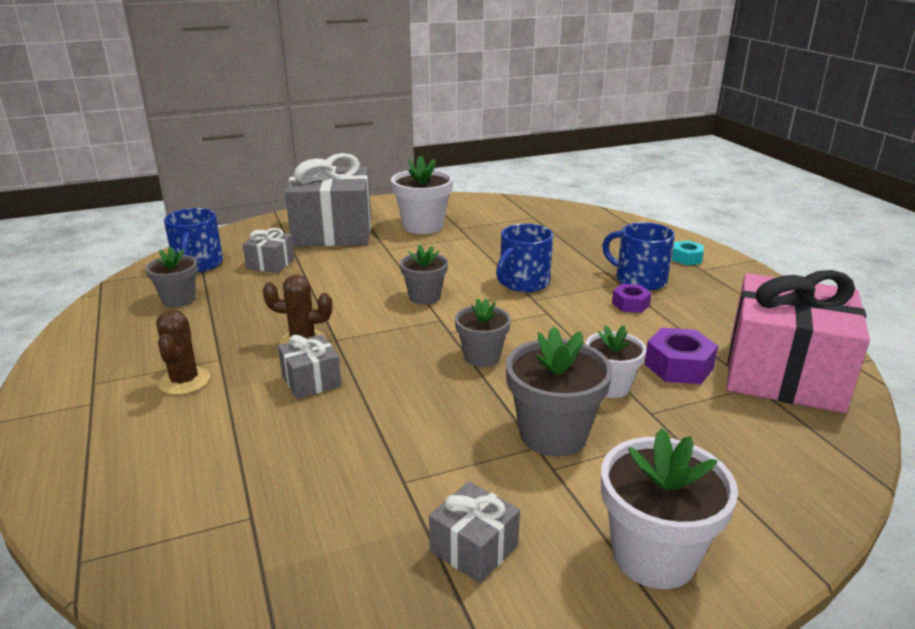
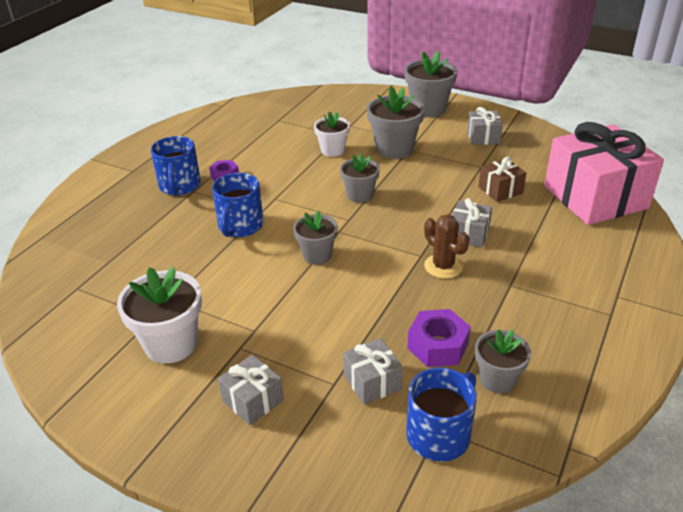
camera: 130 degrees left, 10 degrees up
brown cactus [156,310,210,395] -> none
grey gift [285,153,371,247] -> grey gift [218,355,284,425], size x0.44
blue mug [496,224,553,293] -> blue mug turned 105 degrees clockwise [212,173,264,237]
white flower pot [601,428,738,589] -> grey flower pot [404,51,457,117]
purple nut [644,328,718,384] -> purple nut moved to [407,309,471,367]
turquoise nut [672,240,704,265] -> none
pink gift [727,270,870,413] -> pink gift moved to [544,122,664,225]
none -> brown gift [478,157,526,202]

